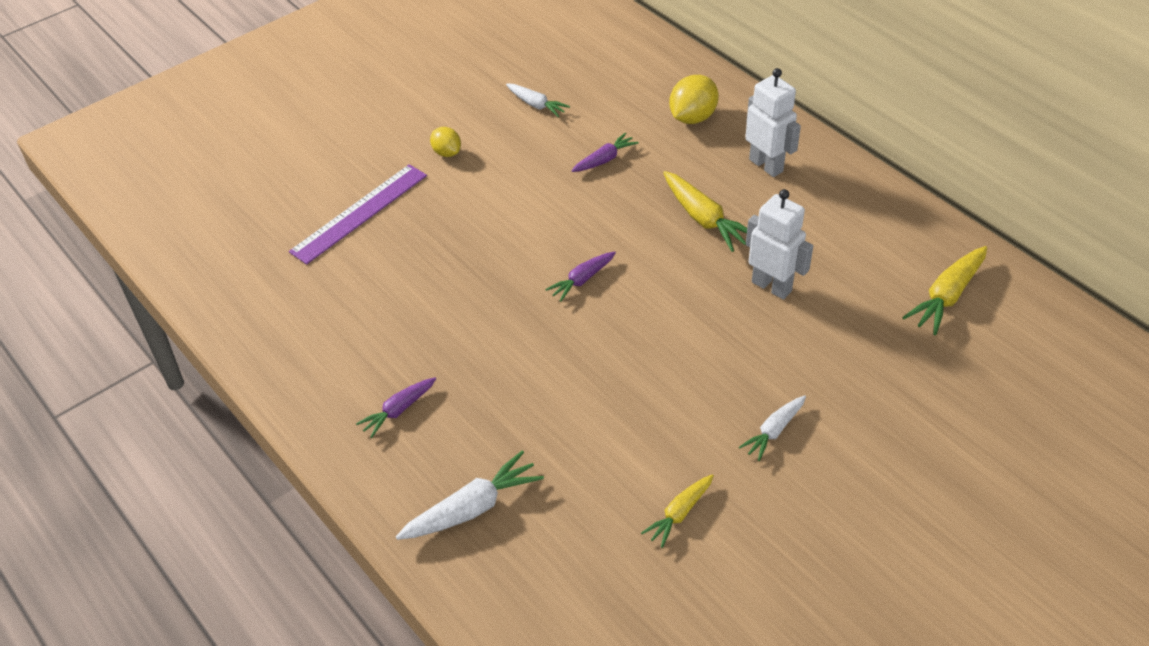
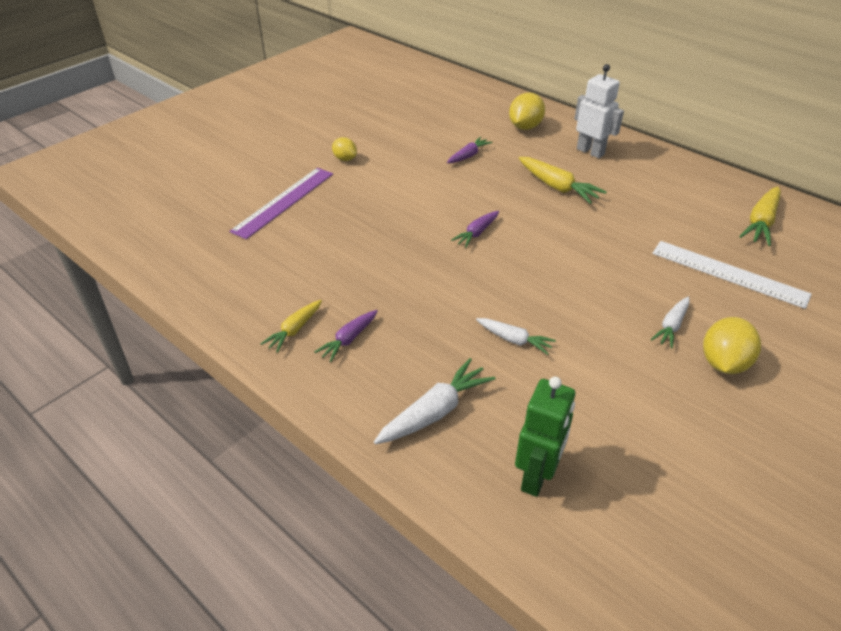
camera: 10 degrees left, 5 degrees down
white carrot [506,84,570,117] -> white carrot moved to [476,318,556,355]
yellow carrot [641,474,714,548] -> yellow carrot moved to [260,300,322,353]
white robot [746,189,813,300] -> none
none -> green robot [515,377,575,497]
none -> white ruler [652,241,812,309]
none -> yellow lemon [703,317,761,374]

